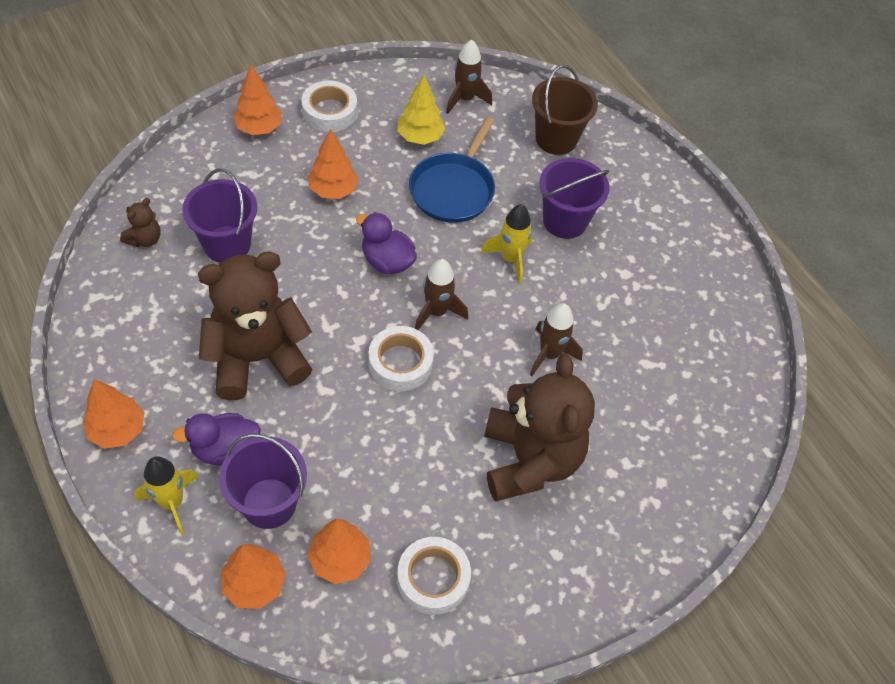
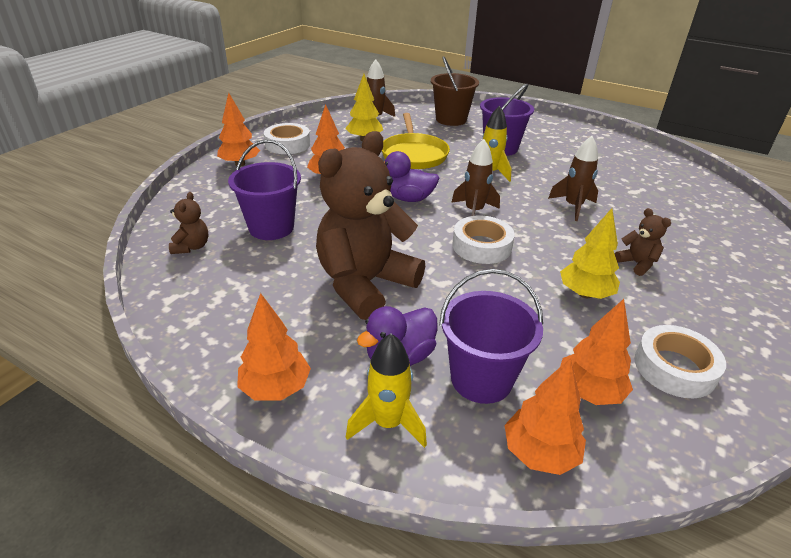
camera: 25 degrees left, 20 degrees down
blue pan [409,117,495,223] -> yellow pan [382,113,450,169]
brown teddy bear [484,353,595,501] -> brown teddy bear [615,208,671,276], size x0.41
none -> yellow tree [560,208,620,299]

